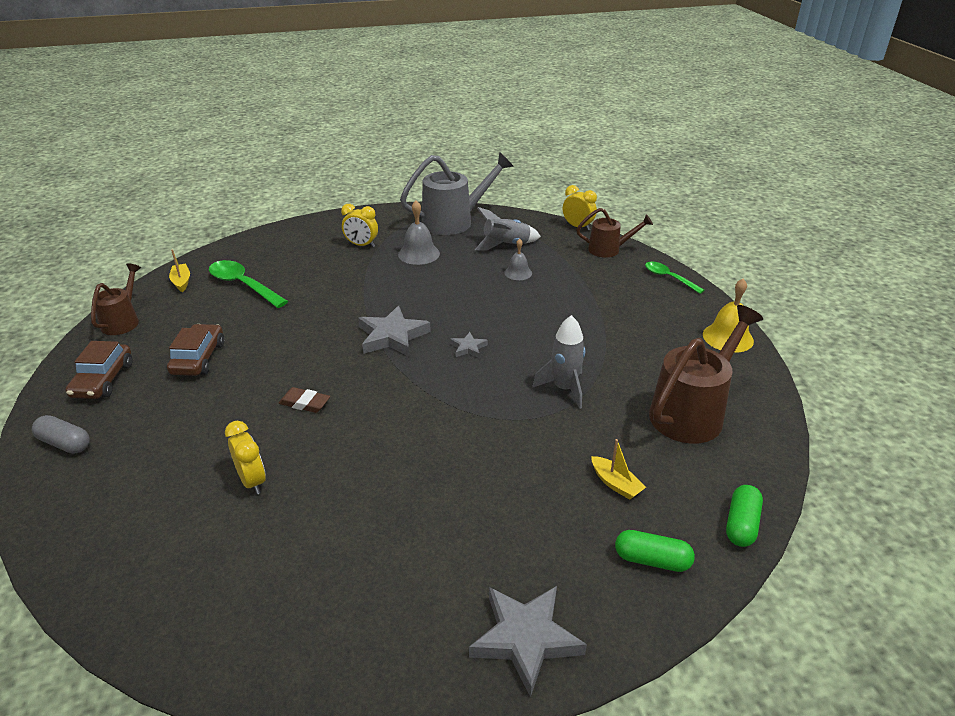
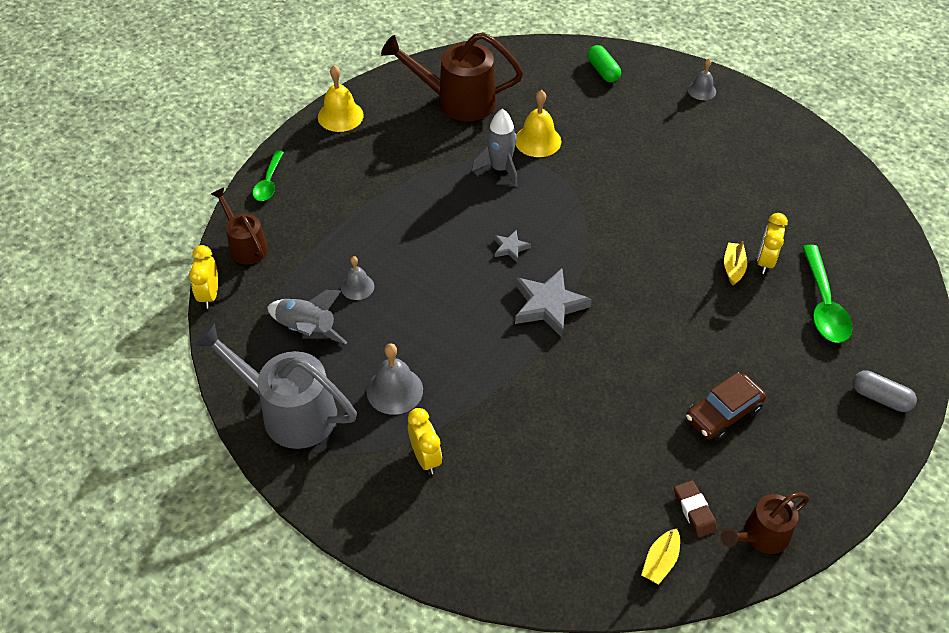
camera: 130 degrees left, 15 degrees up
grey capsule [32,415,90,454] -> grey capsule turned 45 degrees counterclockwise [853,371,917,412]
brown car [66,341,132,399] -> none
green spoon [209,260,288,308] -> green spoon moved to [802,245,853,343]
brown eraser [278,387,330,413] -> brown eraser moved to [674,481,717,537]
grey star [469,586,587,697] -> grey bell [688,59,716,100]
yellow boat [591,439,646,500] -> yellow boat moved to [724,241,747,285]
green capsule [726,485,763,547] -> none
none -> yellow bell [515,90,561,157]

